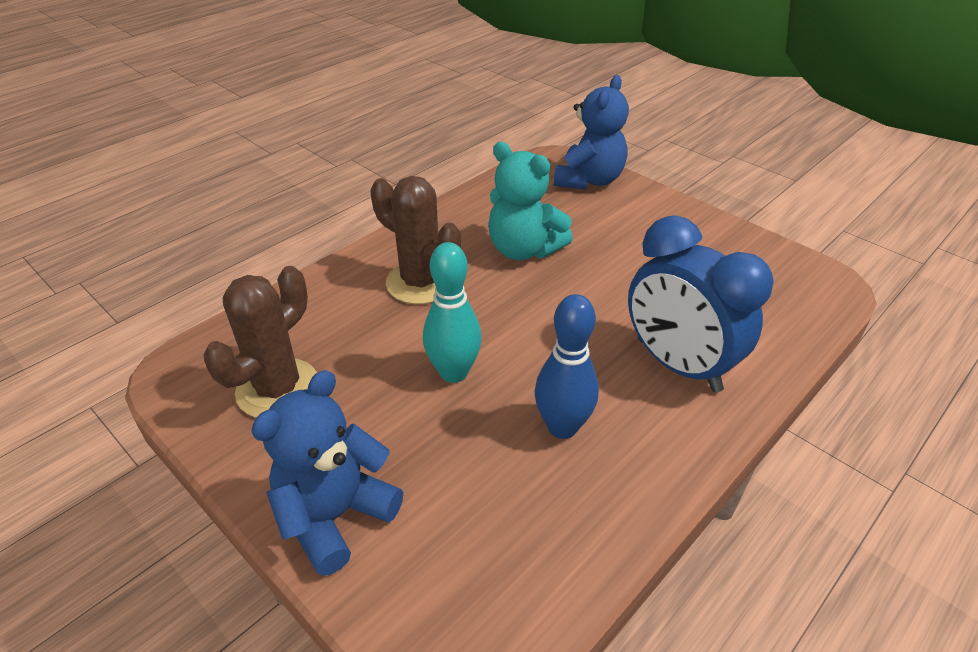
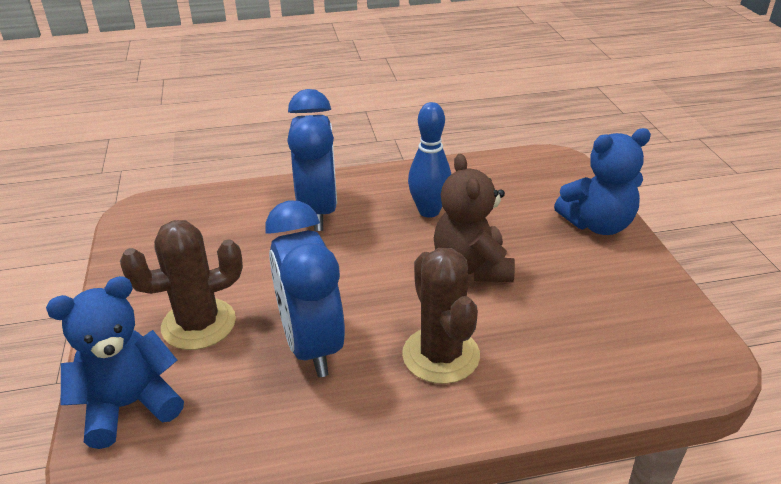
camera: 145 degrees left, 5 degrees down
brown cactus [203,266,317,418] -> brown cactus moved to [120,220,243,350]
turquoise bowling pin [423,242,482,383] -> brown teddy bear [434,154,515,282]
turquoise teddy bear [488,142,573,260] -> blue clock [266,201,345,377]

